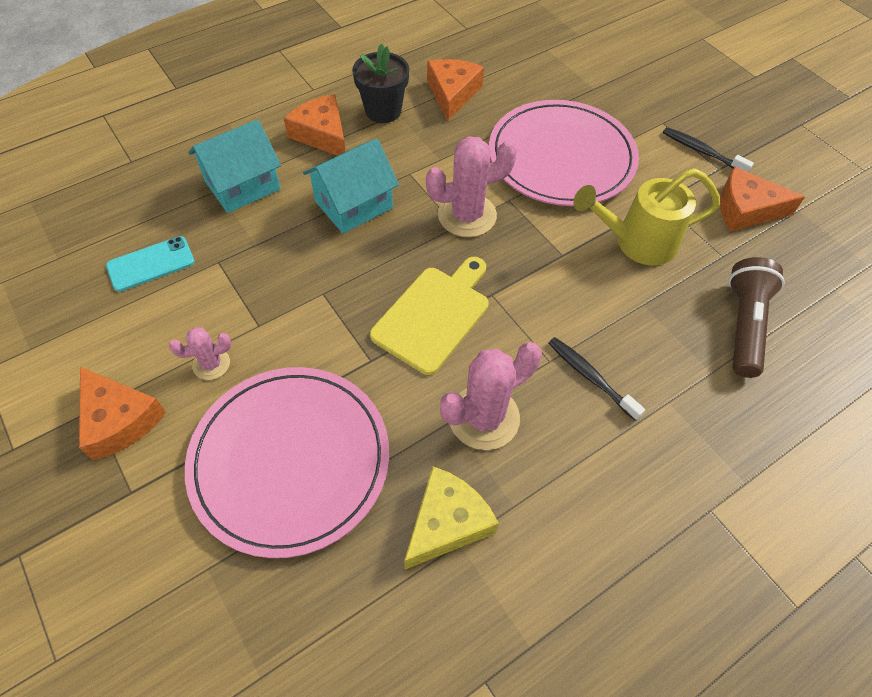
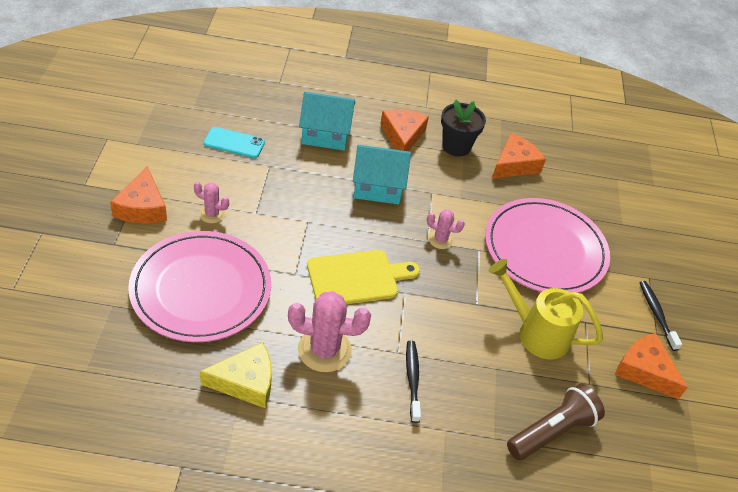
camera: 35 degrees right, 10 degrees down
pink cactus [426,136,517,237] -> pink cactus [427,209,465,249], size x0.54

